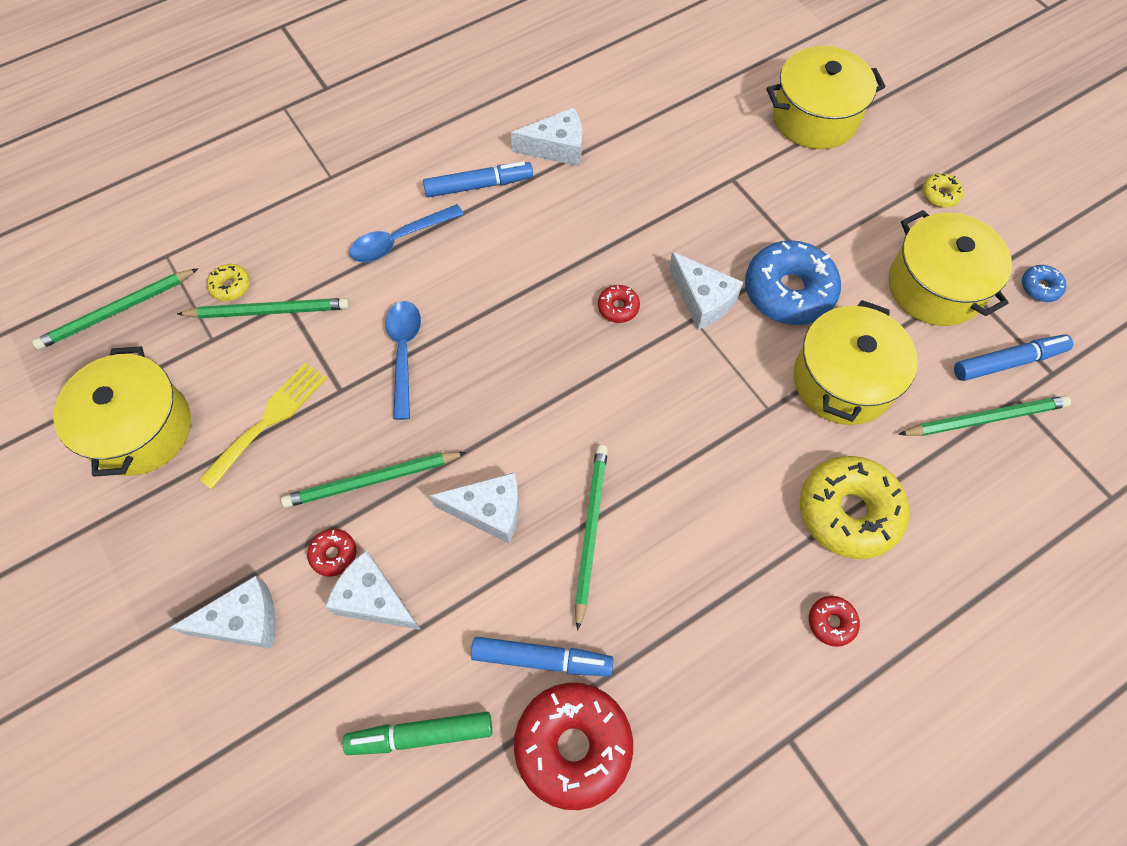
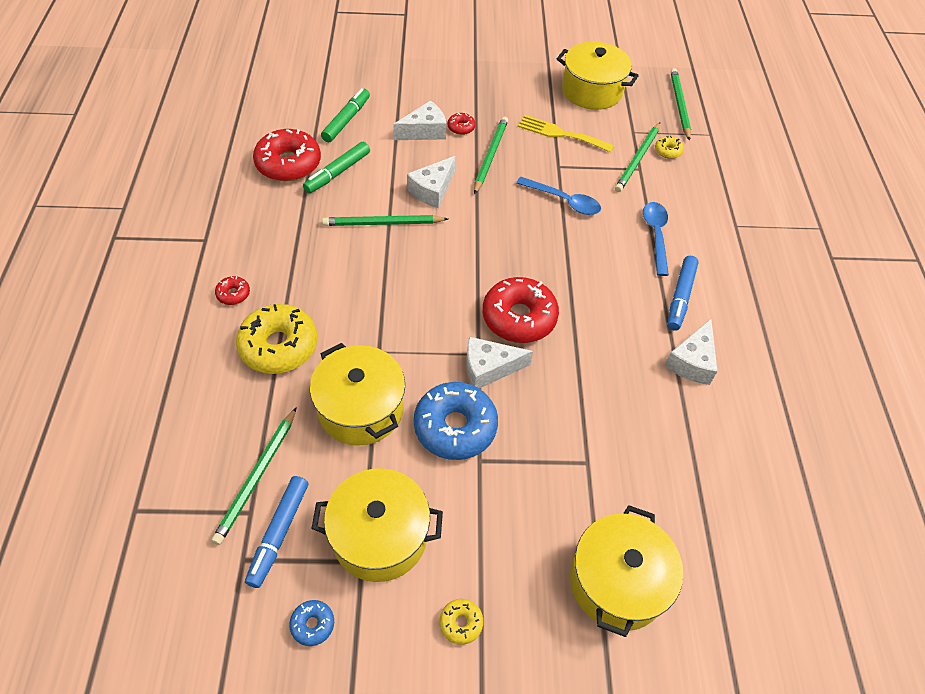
camera: 120 degrees right, 10 degrees down
white cheese [170,576,276,649] -> none
yellow fork [199,363,327,489] -> yellow fork turned 135 degrees clockwise [518,115,614,153]
blue marker [471,637,613,676] -> green marker [303,141,370,193]
green pencil [575,445,608,631] -> green pencil turned 135 degrees clockwise [322,215,448,226]
red donut [598,285,640,323] -> red donut [483,277,559,343], size x2.23

